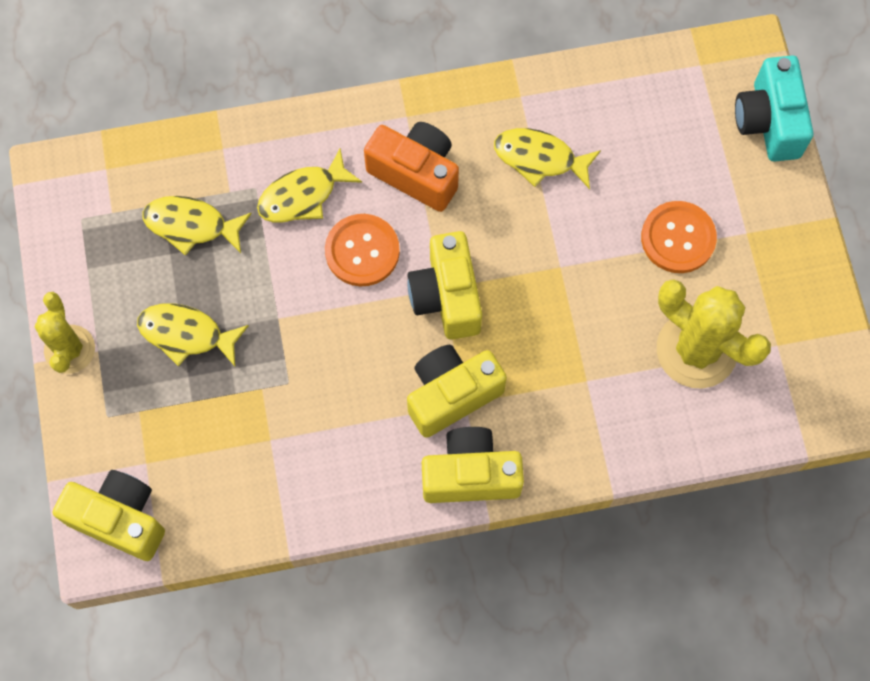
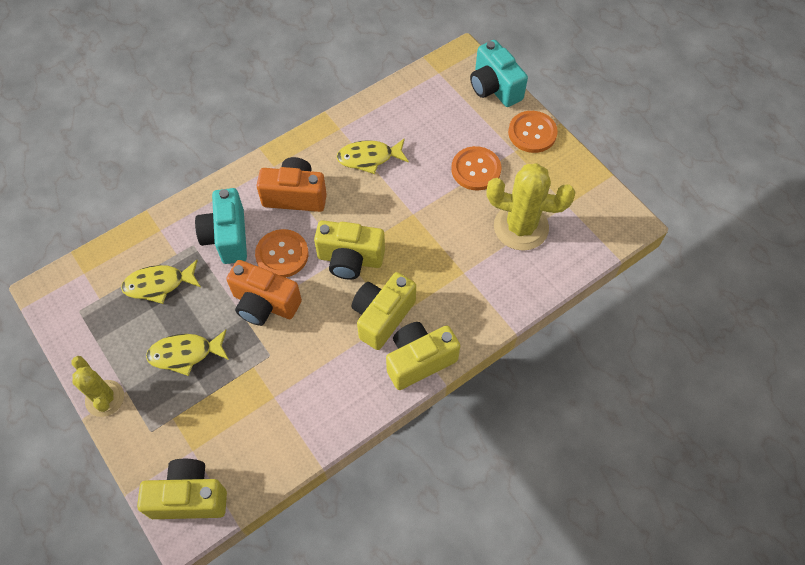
camera: 25 degrees left, 10 degrees down
yellow fish [257,148,362,222] -> turquoise camera [195,188,247,264]
yellow camera [407,231,482,340] -> yellow camera turned 45 degrees counterclockwise [314,220,385,280]
none -> orange camera [226,260,302,326]
none -> orange button [508,111,558,153]

